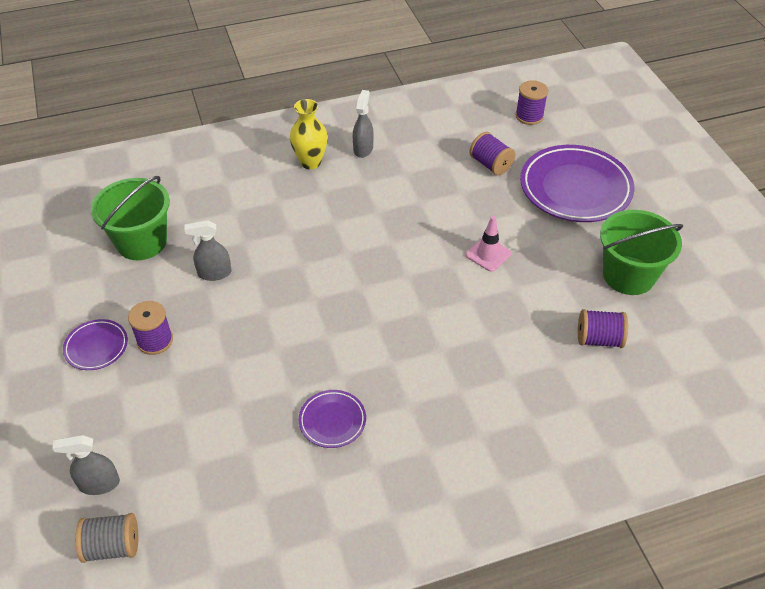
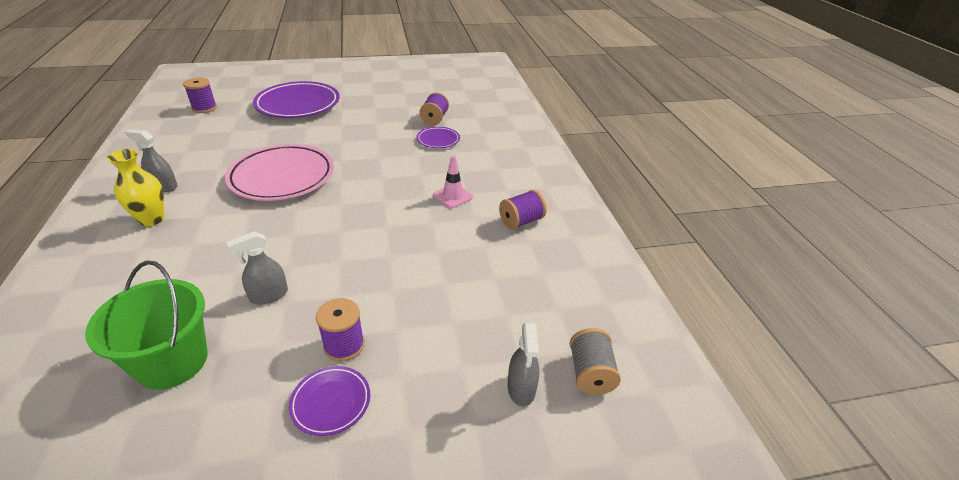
camera: 85 degrees left, 10 degrees down
grey spray bottle [185,220,232,281] -> grey spray bottle turned 60 degrees clockwise [227,231,288,305]
purple plate [299,390,366,448] -> purple plate moved to [416,127,460,148]
pink traffic cone [466,216,511,272] -> pink traffic cone moved to [433,156,473,208]
purple spool [469,132,516,175] -> purple spool moved to [499,190,547,230]
green bucket [600,210,683,295] -> none
none -> pink plate [225,144,334,201]

